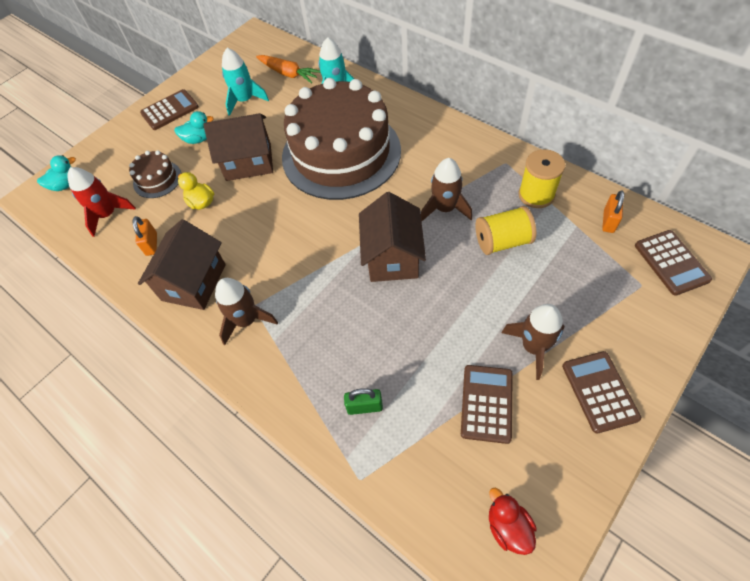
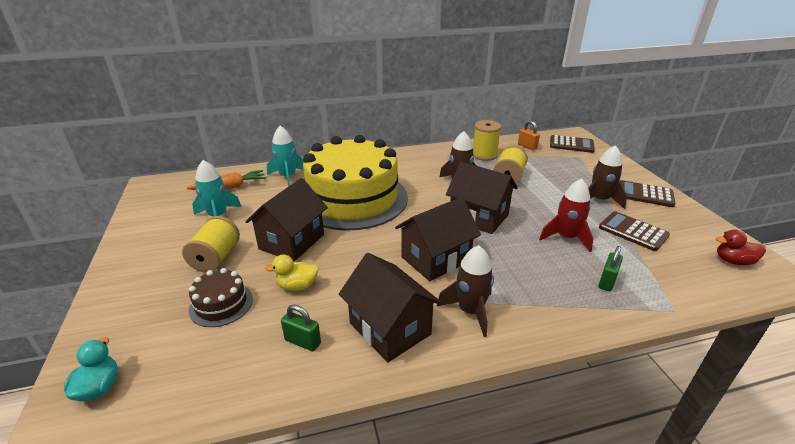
camera: 60 degrees left, 25 degrees down
red rocket [67,167,136,237] -> red rocket moved to [539,179,593,252]
orange padlock [133,216,157,256] -> green padlock [281,305,321,351]
brown calculator [140,89,199,130] -> none
turquoise duck [174,111,214,144] -> yellow spool [182,216,240,273]
brown cake [282,78,401,200] -> yellow cake [303,135,408,231]
none -> brown house [395,197,481,281]

